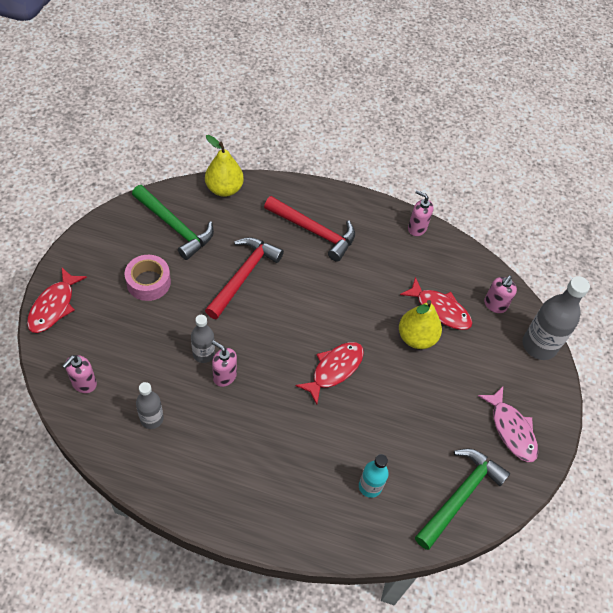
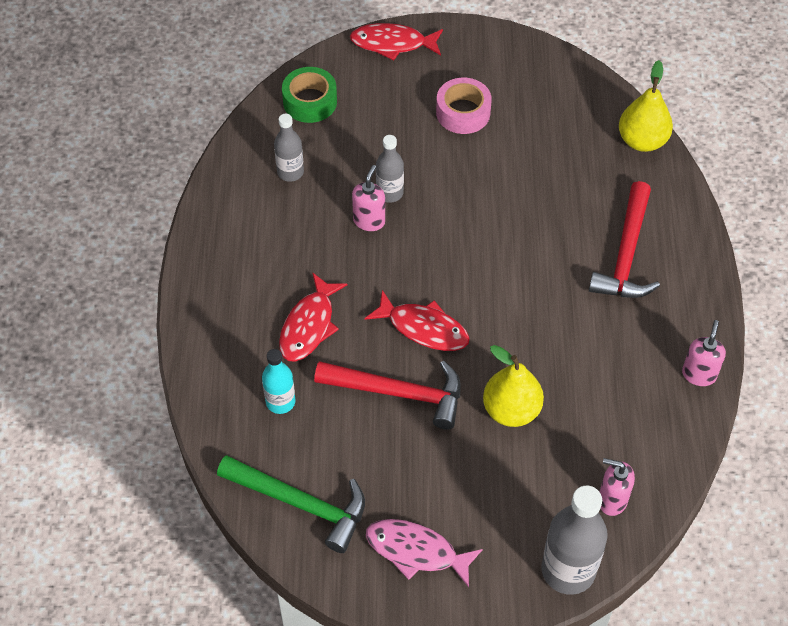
camera: 80 degrees right, 0 degrees up
pink soap dispenser [63,355,97,393] -> green tape [282,67,337,123]
green hammer [132,185,214,260] -> none
red hammer [205,237,284,319] -> red hammer moved to [314,361,461,430]
red fish [400,277,472,330] -> red fish moved to [279,272,347,362]
pink fish [478,387,538,462] -> pink fish turned 60 degrees clockwise [366,519,483,587]

